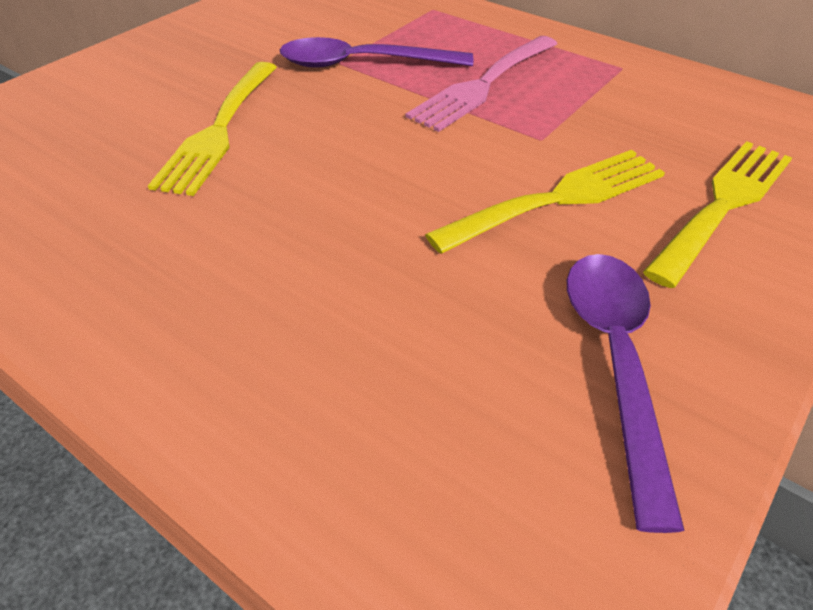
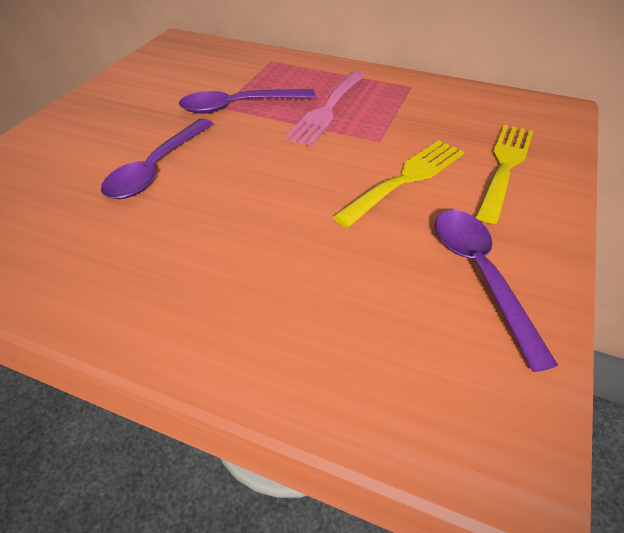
camera: 15 degrees left, 0 degrees up
yellow fork [148,62,277,196] -> purple spoon [101,119,213,199]

